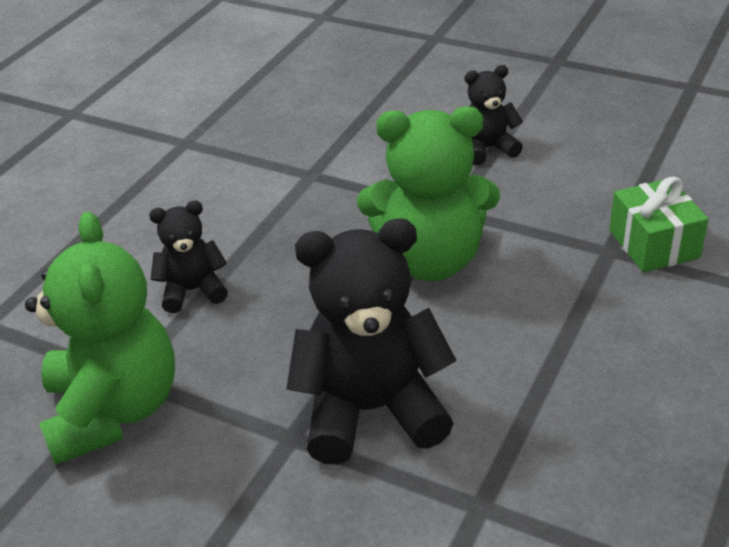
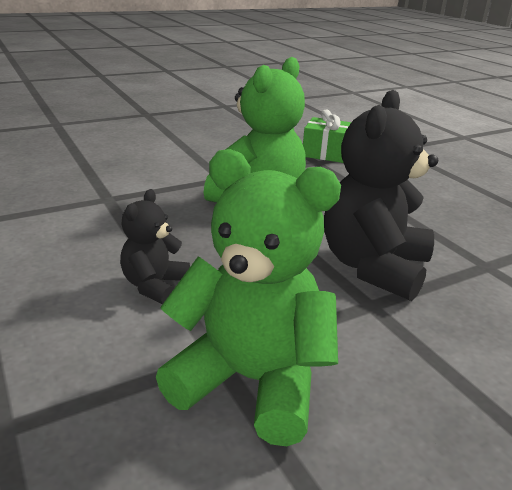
camera: 60 degrees left, 10 degrees down
black teddy bear [465,65,523,165] -> none

